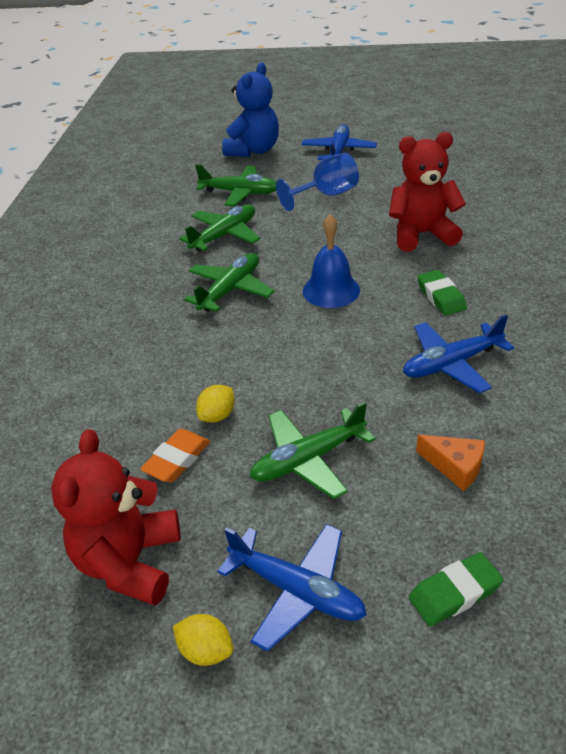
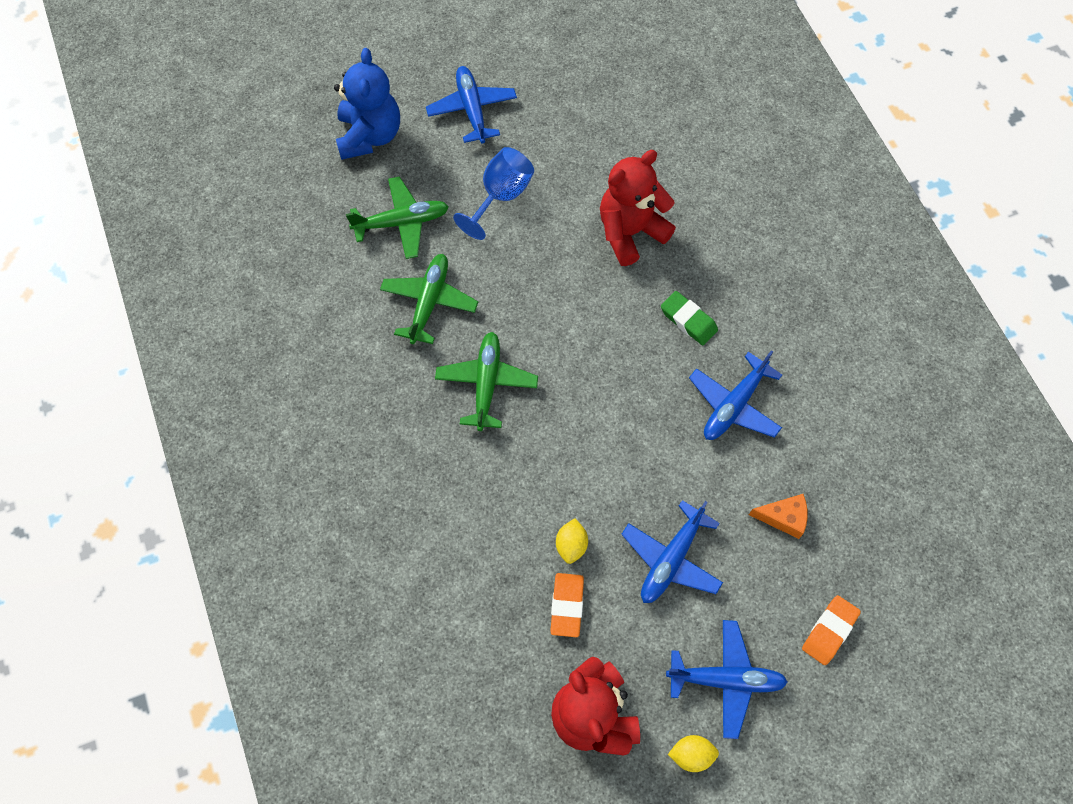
camera: 30 degrees left, 25 degrees up
green plane [250,402,376,499] -> blue plane [621,500,723,603]
blue bell [303,214,360,308] -> none
green eraser [409,552,504,626] -> orange eraser [802,595,861,665]

